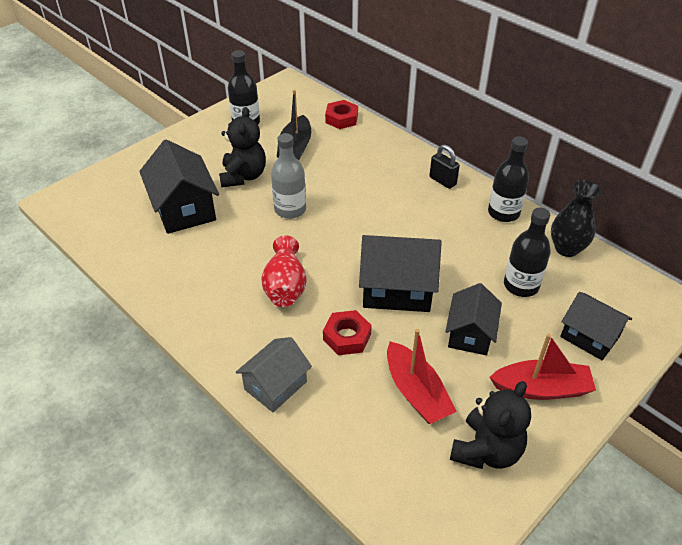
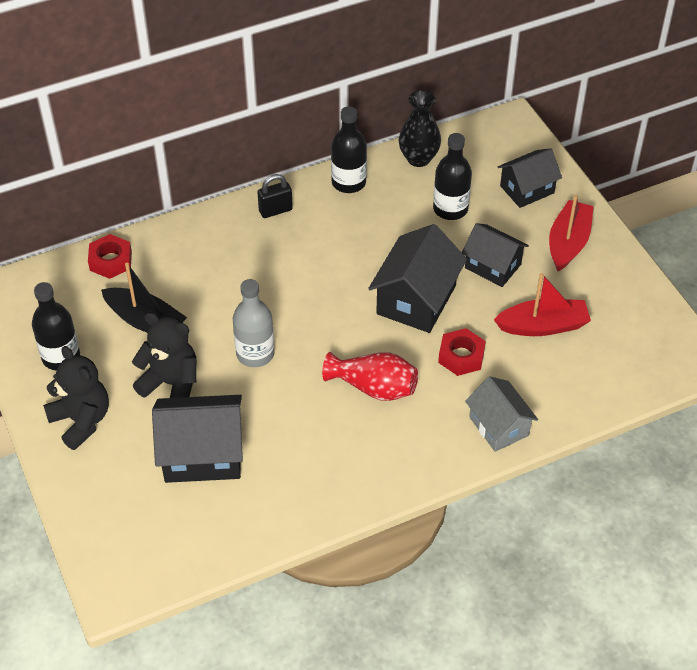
camera: 70 degrees left, 5 degrees up
black teddy bear [450,381,531,469] -> black teddy bear moved to [43,346,109,450]

